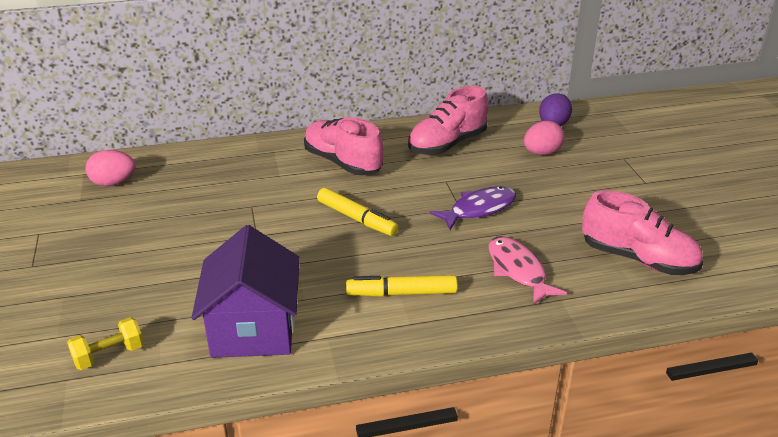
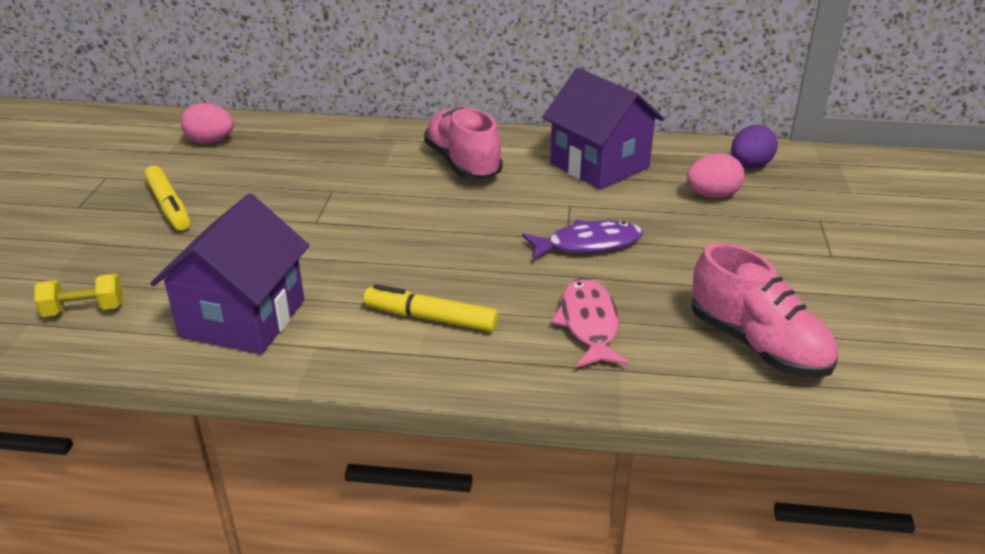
camera: 20 degrees right, 0 degrees up
yellow marker [317,188,399,236] -> yellow marker moved to [144,166,190,230]
pink shoe [408,86,489,155] -> purple house [542,68,665,190]

